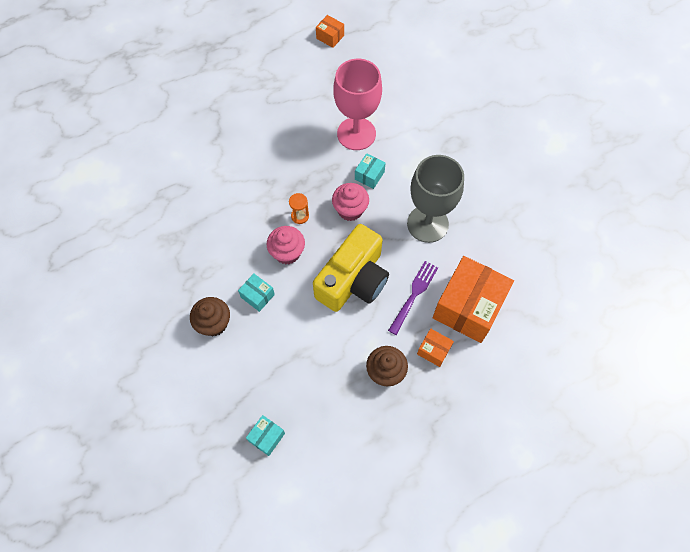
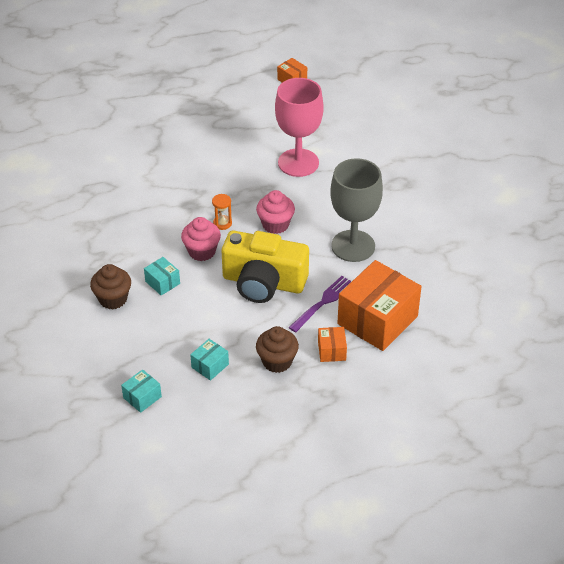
camera: 10 degrees right, 20 degrees down
yellow camera [313,224,389,312] -> yellow camera turned 60 degrees clockwise [222,231,309,303]
turquoise box [355,153,386,189] -> turquoise box moved to [190,339,229,381]
orange box [417,329,454,367] -> orange box turned 45 degrees clockwise [318,327,347,362]

